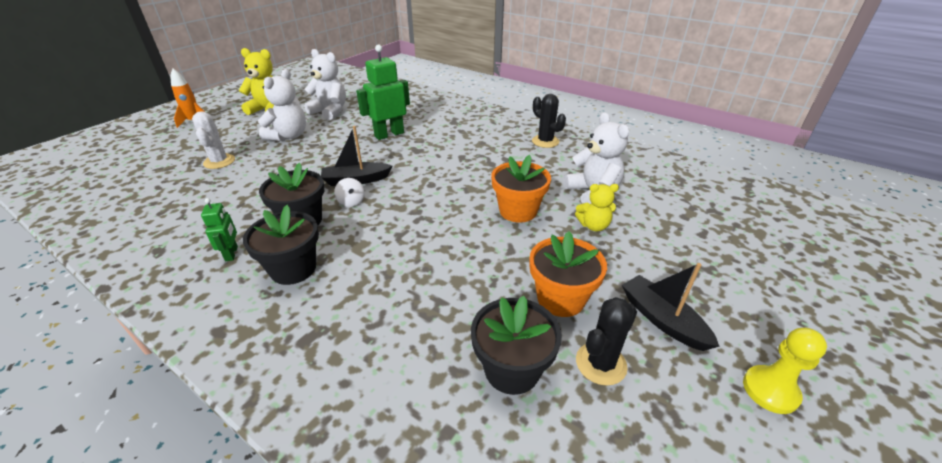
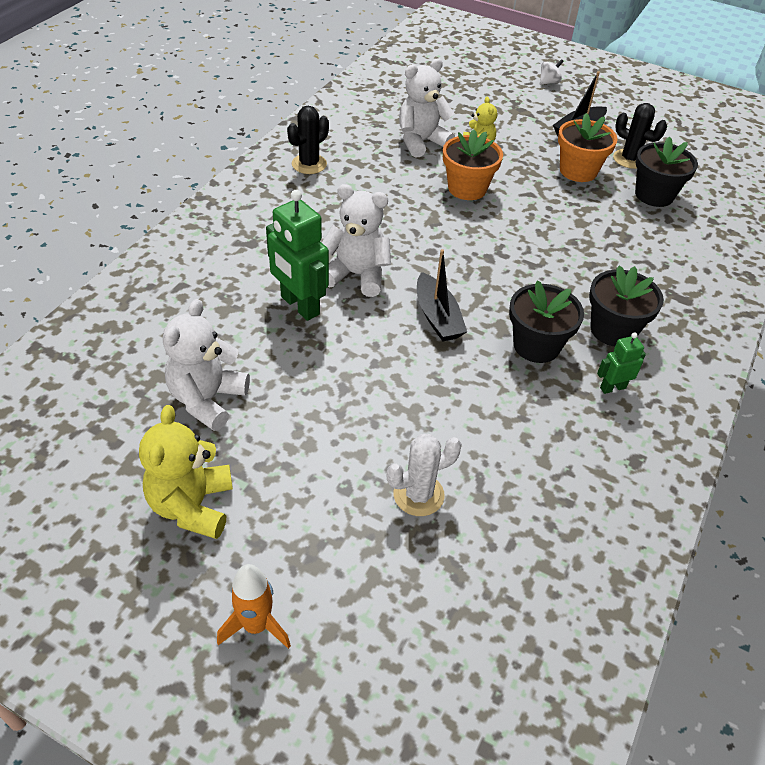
camera: 100 degrees left, 10 degrees up
white teddy bear [258,69,306,141] -> white teddy bear moved to [322,184,391,297]
white spinning top [334,178,365,207] -> white spinning top moved to [540,59,564,85]
yellow pawn [743,328,827,414] -> none

